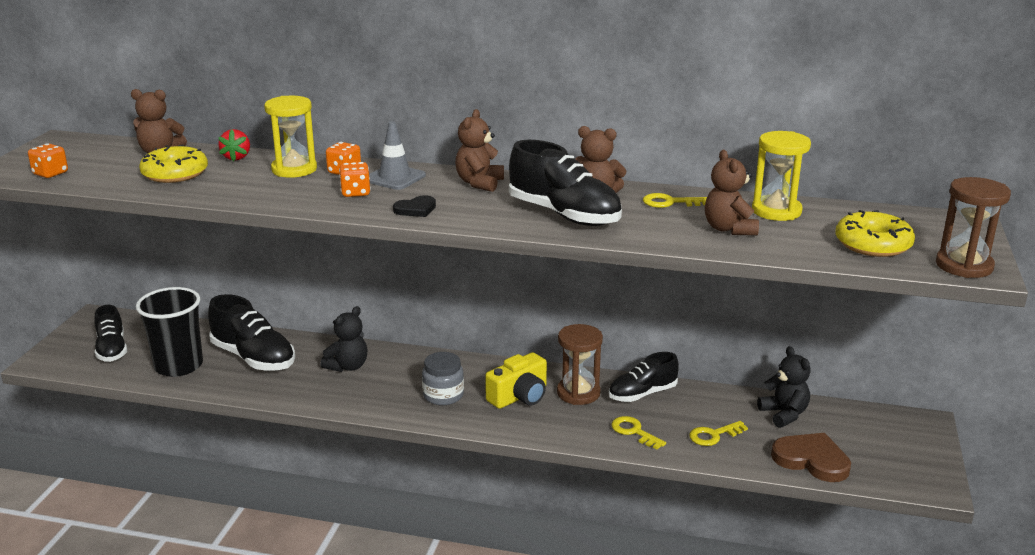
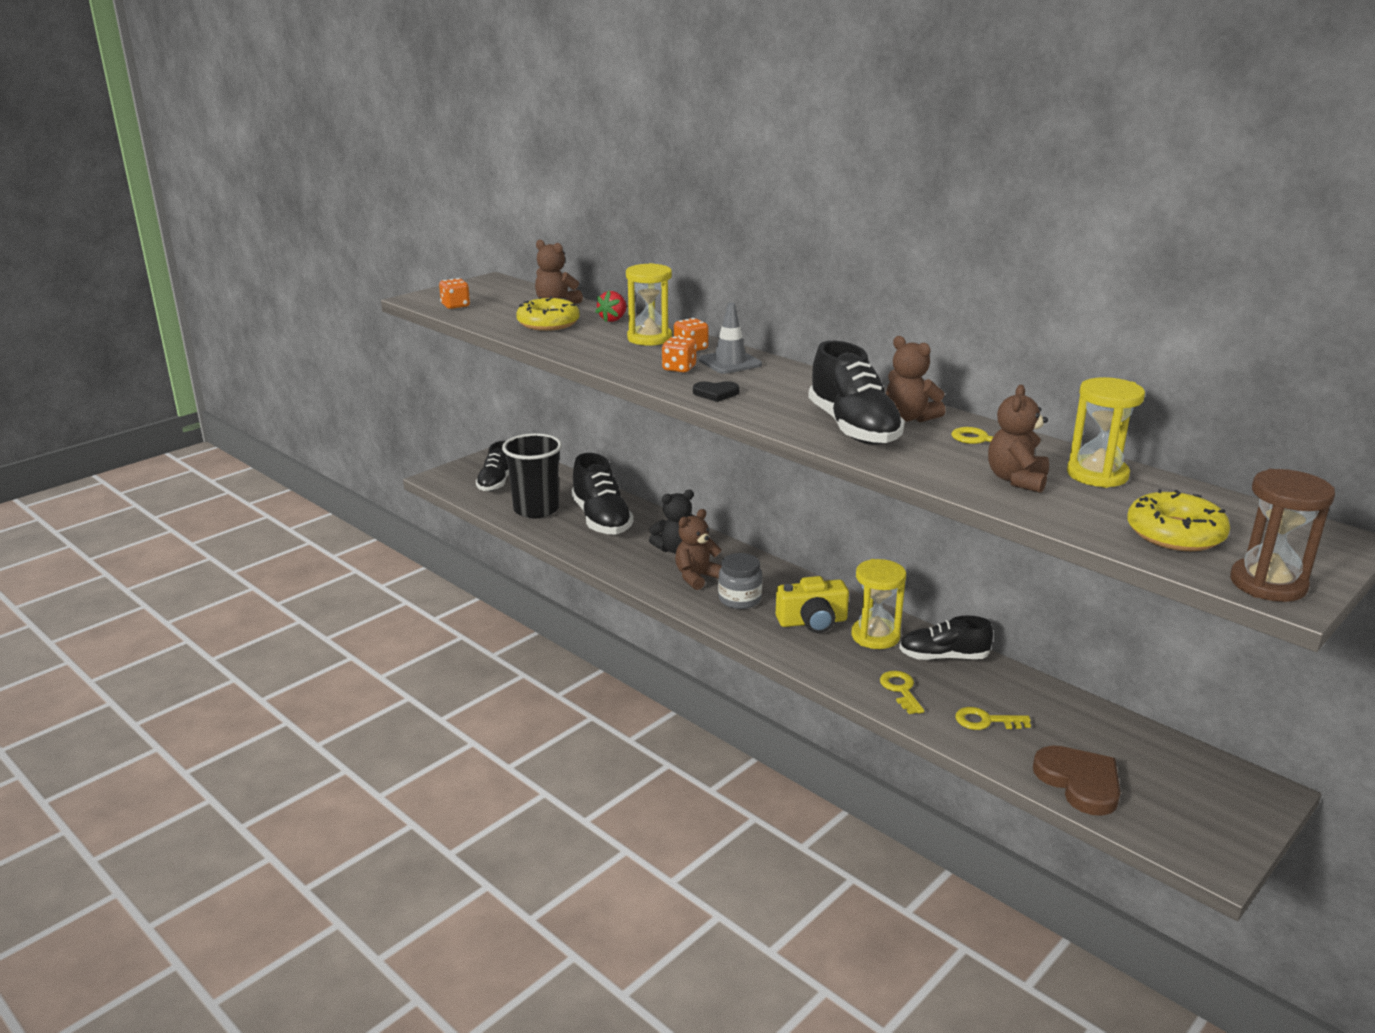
camera: 30 degrees right, 0 degrees up
brown teddy bear [455,109,504,192] -> brown teddy bear moved to [675,509,722,590]
brown hourglass [557,324,603,405] -> yellow hourglass [851,559,906,649]
black teddy bear [757,346,811,428] -> none

